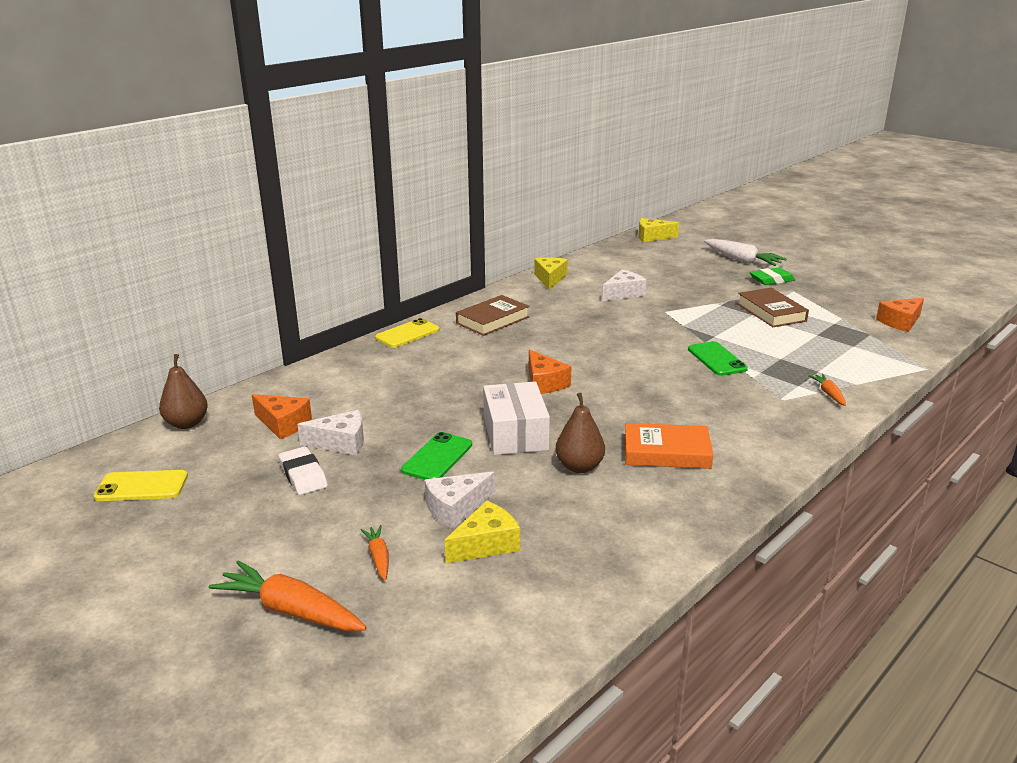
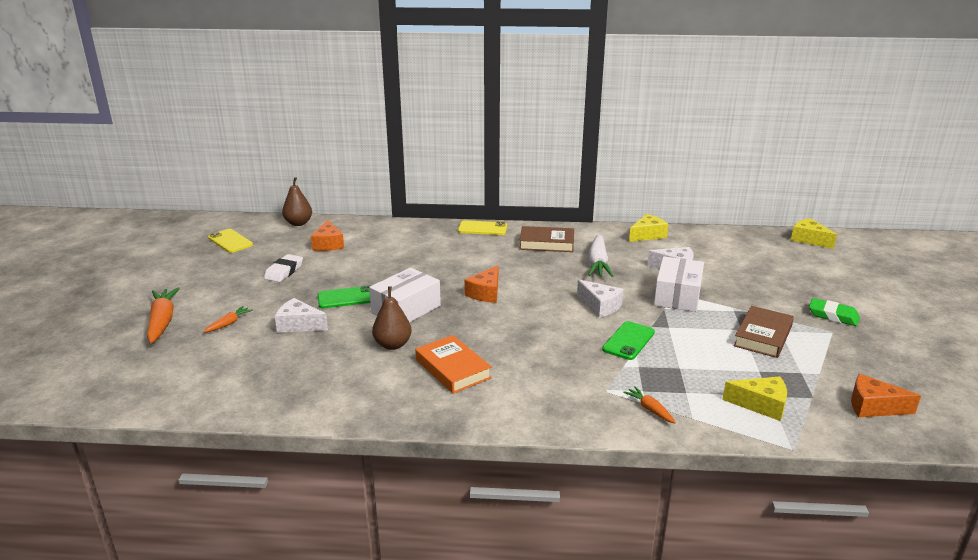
camera: 50 degrees right, 0 degrees up
white cheese [297,410,364,455] -> white cheese moved to [577,280,624,318]
yellow cheese [445,500,520,563] -> yellow cheese moved to [722,376,787,421]
white carrot [704,239,787,266] -> white carrot moved to [588,234,613,277]
orange carrot [808,374,846,406] -> orange carrot turned 75 degrees counterclockwise [623,386,676,423]
none -> white box [654,256,704,312]

